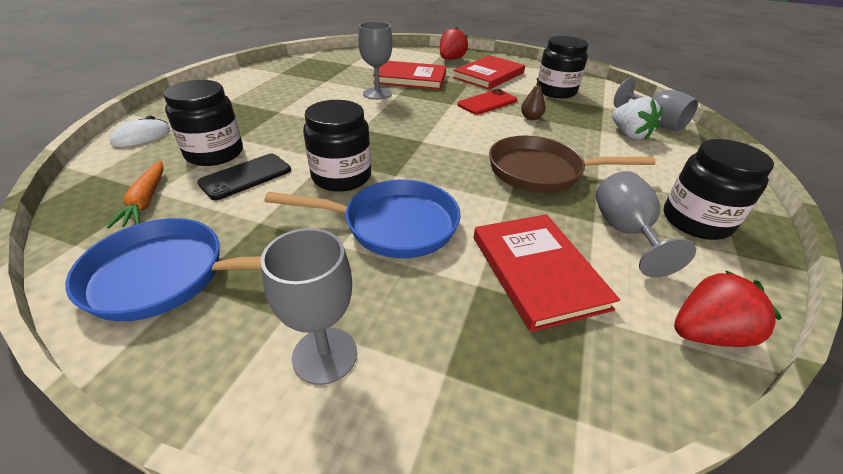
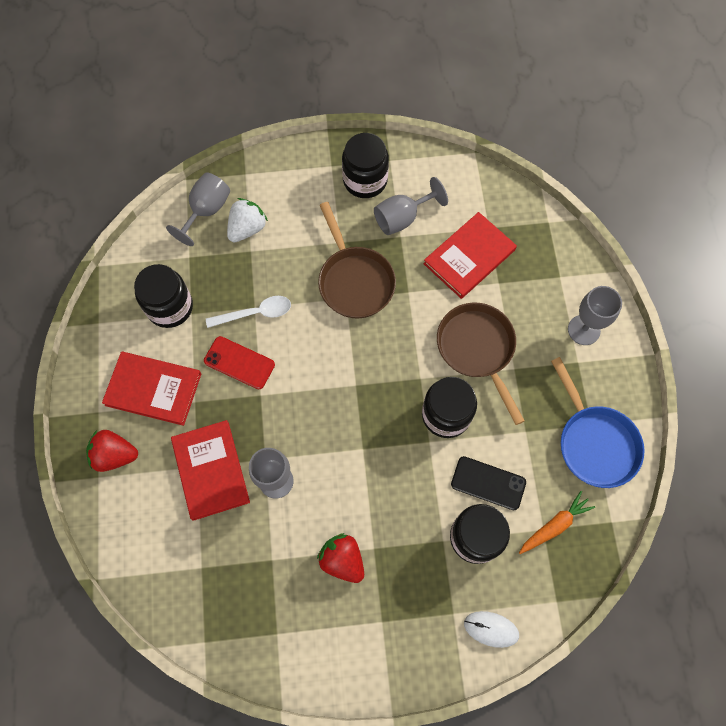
camera: 115 degrees left, 30 degrees up
blue pan [265,180,461,258] -> brown pan [437,303,525,425]
brown pear [521,78,546,120] -> white spoon [206,296,291,328]
red strawberry [674,270,782,347] -> red strawberry moved to [317,533,364,583]

